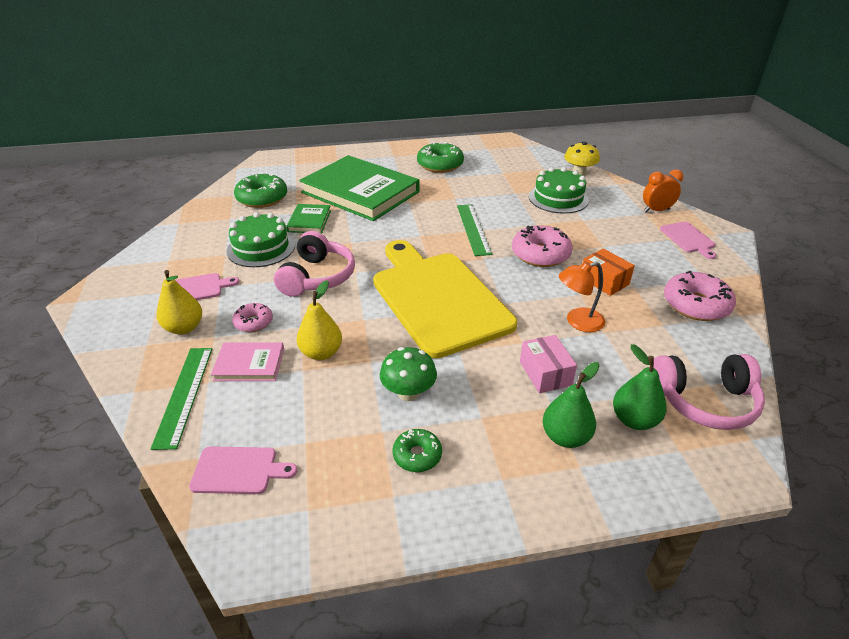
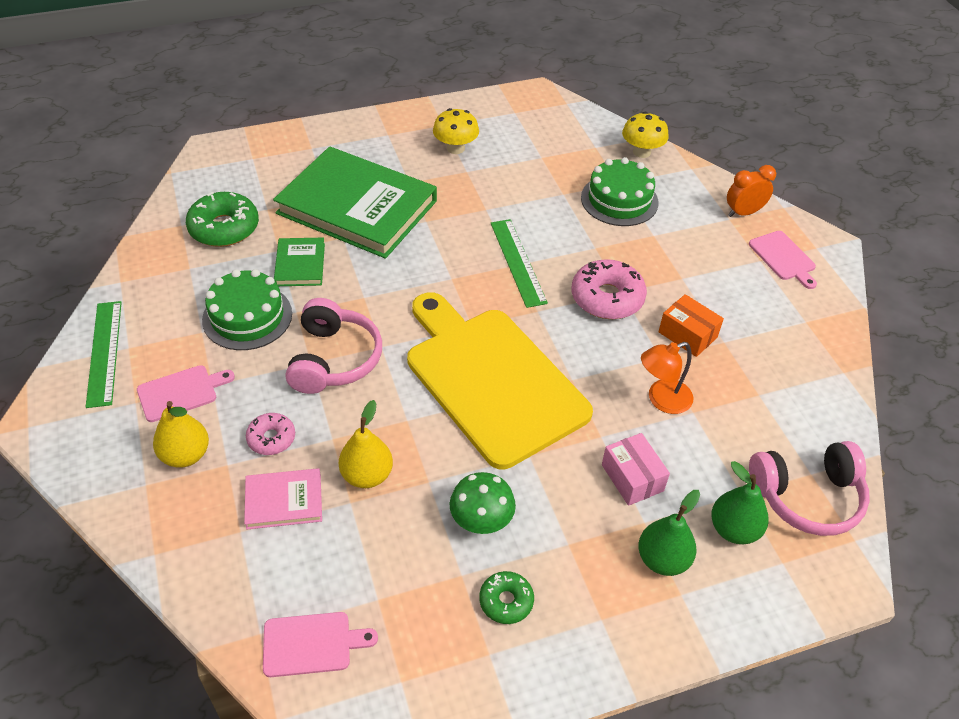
camera: 10 degrees left, 10 degrees up
green ruler [151,348,212,450] -> green ruler moved to [86,301,122,408]
green donut [417,142,464,173] -> yellow mushroom [433,108,479,154]
pink donut [664,271,736,321] -> none

